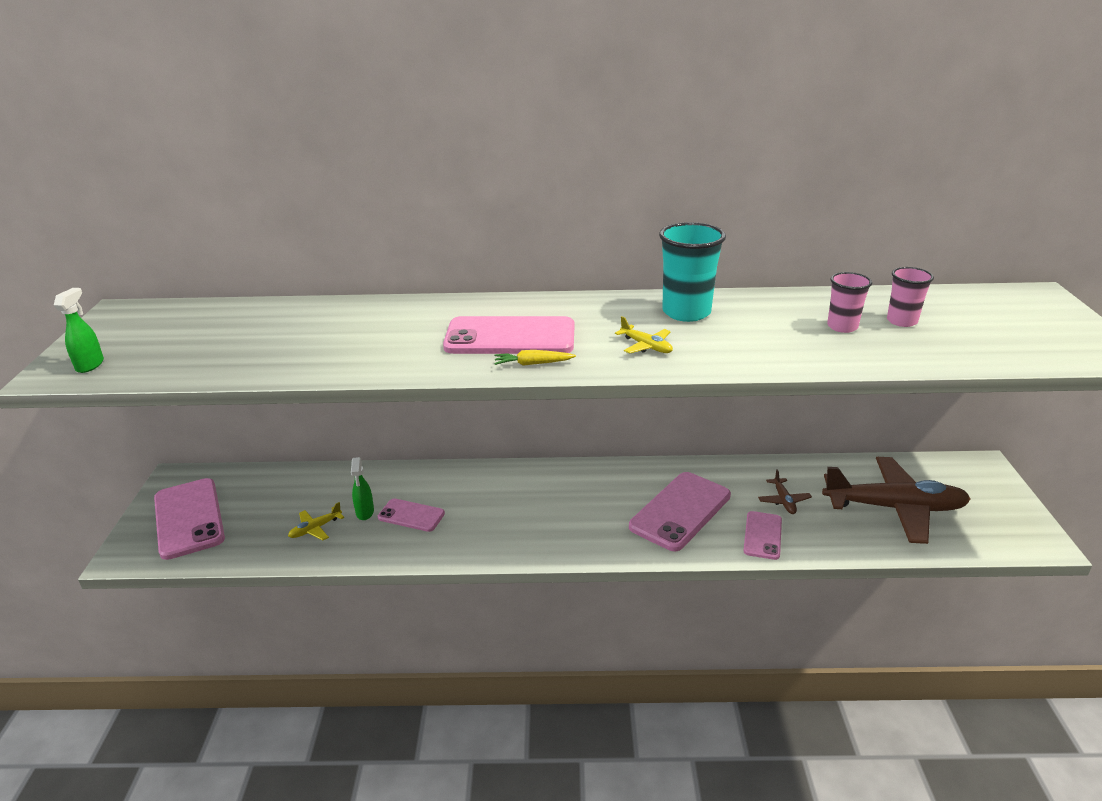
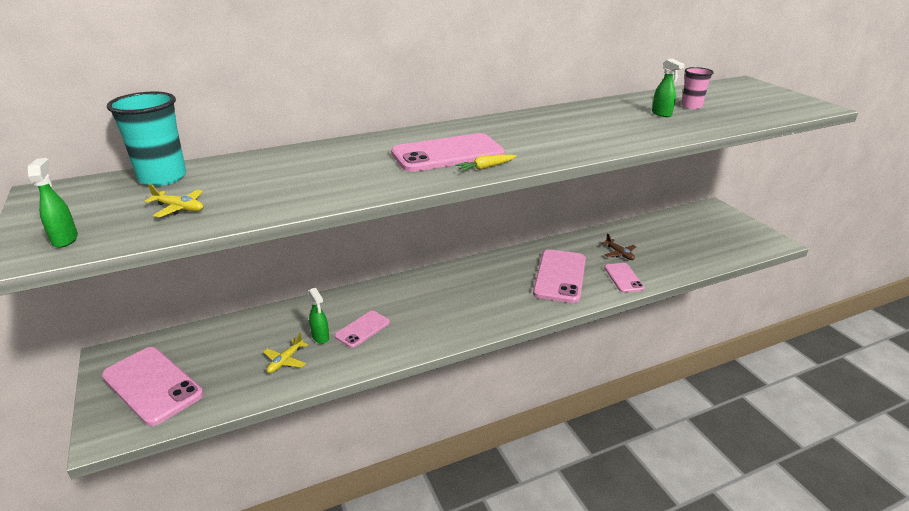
camera: 25 degrees left, 0 degrees up
pink phone [378,498,445,532] -> pink phone turned 45 degrees counterclockwise [335,311,390,348]
yellow plane [615,316,673,354] -> yellow plane moved to [144,184,203,218]
turquoise cup [659,222,726,322] -> turquoise cup moved to [107,92,186,186]
brown plane [822,457,971,544] -> none
pink cup [827,272,872,333] -> green spray bottle [652,58,685,117]

